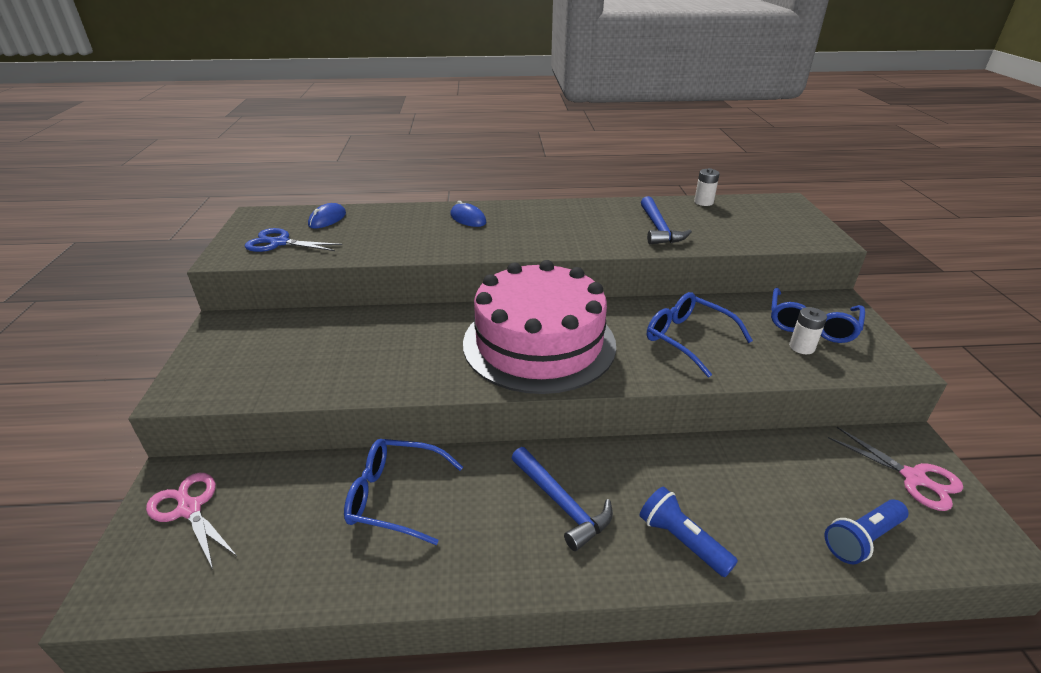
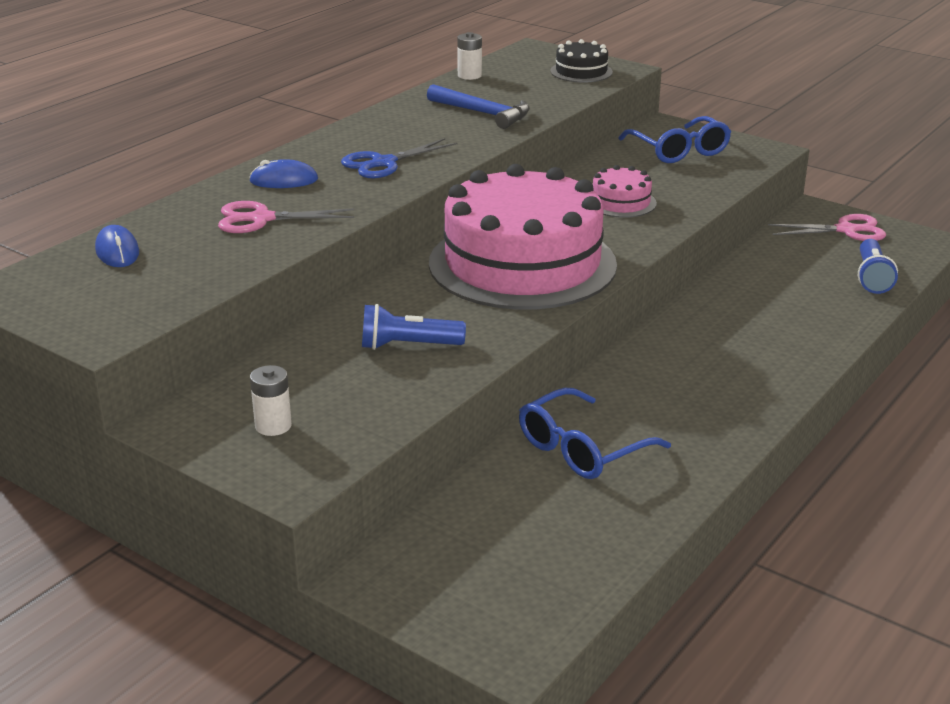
camera: 50 degrees left, 5 degrees down
pink scissors [146,473,237,569] -> pink scissors moved to [218,201,354,233]
blue scissors [244,228,343,252] -> blue scissors moved to [341,138,457,178]
blue hammer [512,447,613,551] -> none
blue flashlight [640,487,738,577] -> blue flashlight moved to [362,304,466,350]
blue glasses [647,292,753,377] -> pink cake [593,165,657,218]
white battery [789,307,827,354] -> white battery moved to [250,365,292,436]
none -> black cake [550,39,613,82]

